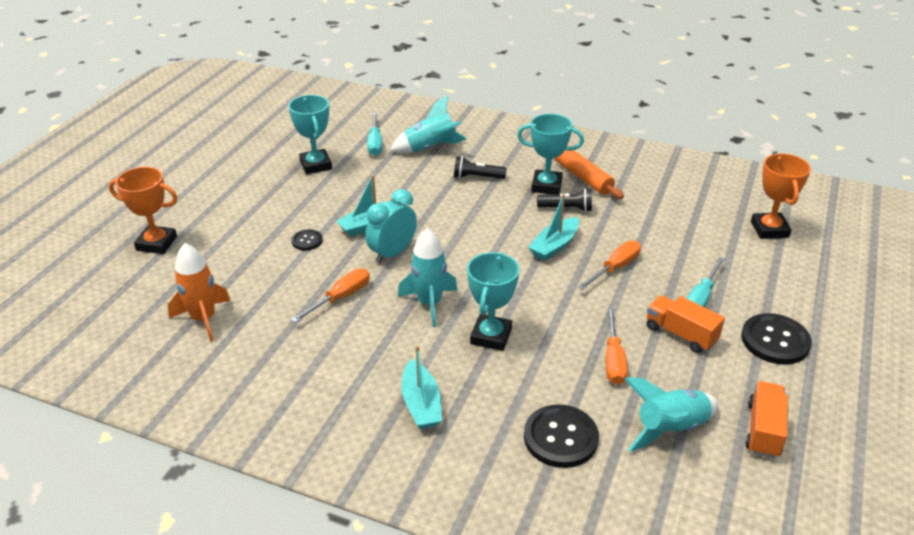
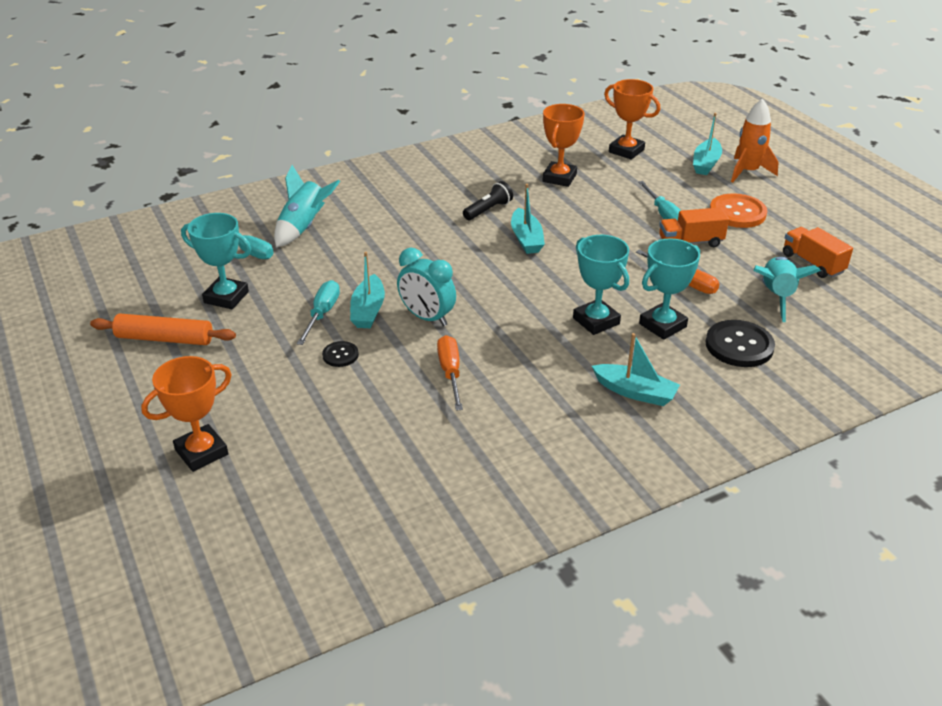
camera: 50 degrees left, 0 degrees up
orange rocket [168,243,231,342] -> orange rocket moved to [731,98,779,182]
turquoise clock [365,189,417,263] -> turquoise clock turned 45 degrees counterclockwise [397,248,456,326]
turquoise rocket [398,228,457,327] -> none
black flashlight [454,156,507,179] -> none
turquoise trophy [517,114,584,195] -> turquoise trophy moved to [639,238,700,340]
orange rolling pin [554,146,624,199] -> orange rolling pin moved to [90,313,236,345]
orange screwdriver [578,241,641,290] -> none
black button [741,313,812,365] -> orange button [710,193,767,228]
none -> turquoise screwdriver [297,280,340,345]
none -> orange trophy [542,104,584,187]
none -> turquoise boat [693,113,722,175]

